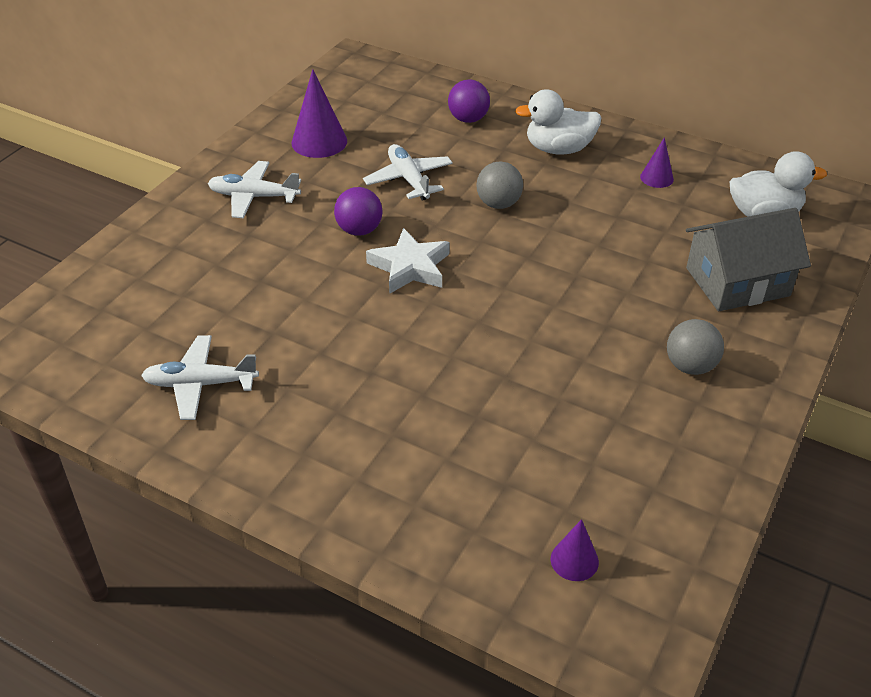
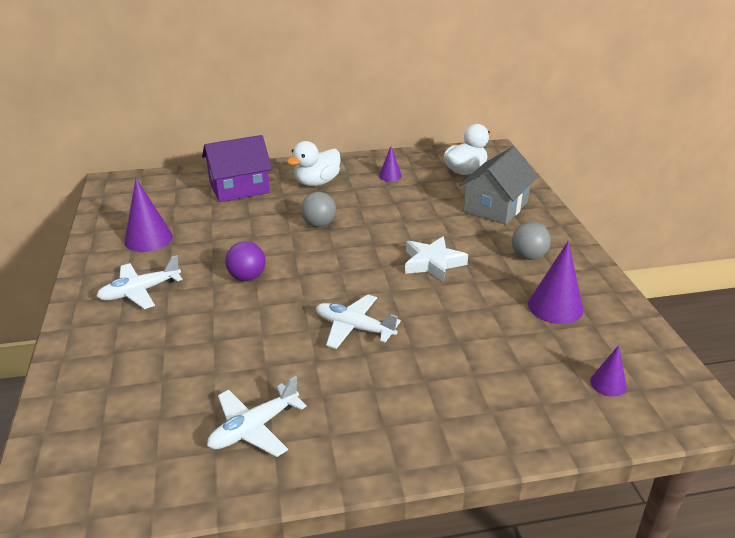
camera: 40 degrees left, 10 degrees down
white plane [363,144,453,201] -> white plane moved to [316,294,401,349]
white star [366,228,450,294] -> white star moved to [405,236,468,282]
purple ball [448,80,490,123] -> purple house [202,135,272,202]
none -> purple cone [528,241,583,324]

